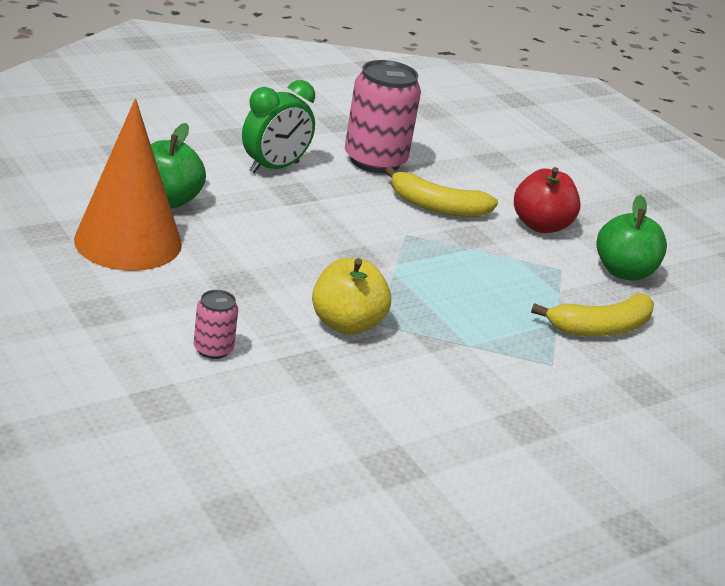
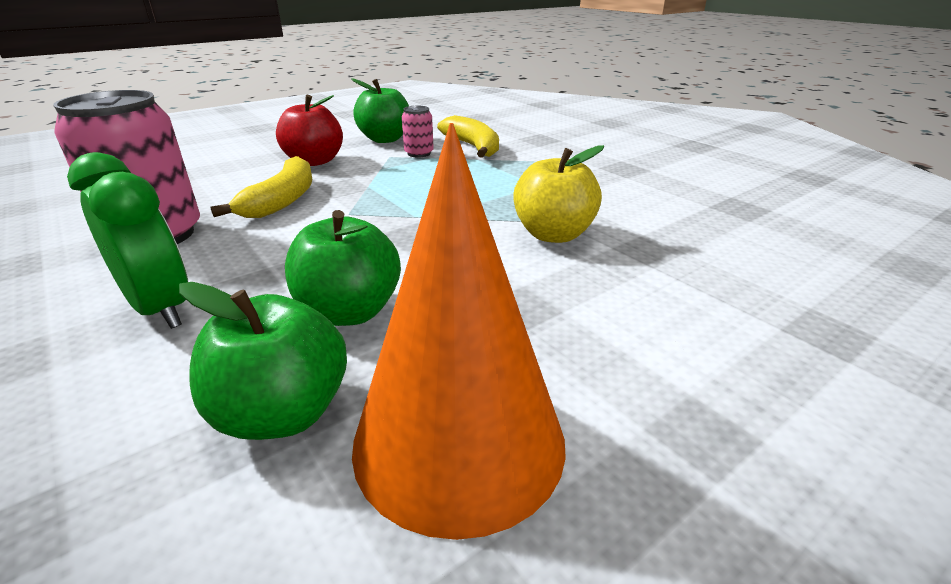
camera: 90 degrees left, 0 degrees up
pink can [194,290,238,359] -> pink can moved to [402,106,434,158]
none -> green apple [285,210,401,326]

